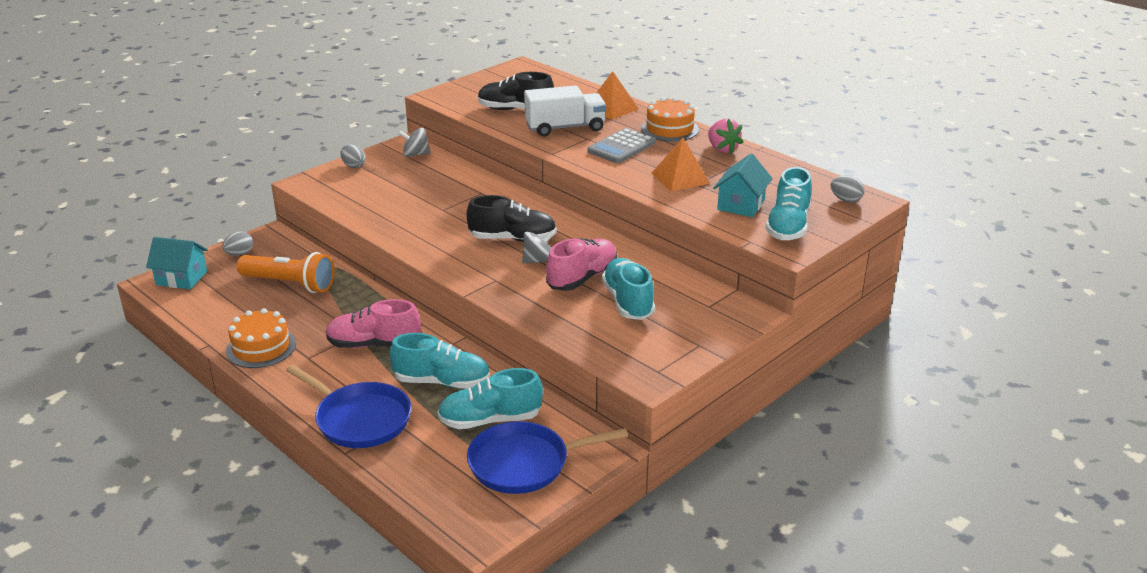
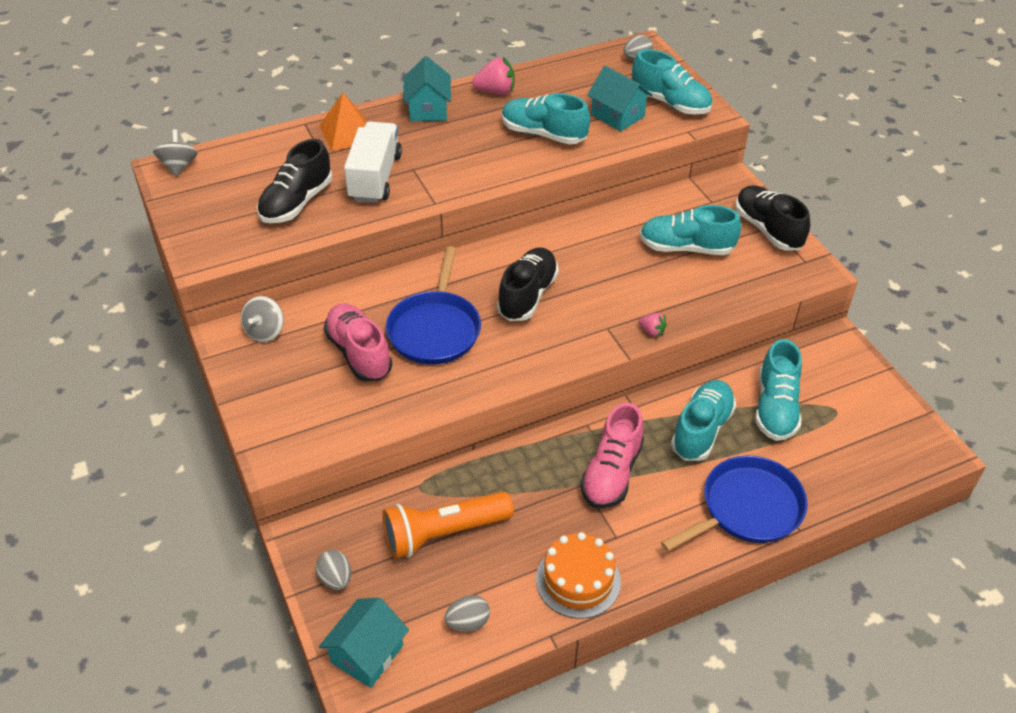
camera: 70 degrees left, 15 degrees up
orange flashlight [237,252,335,293] -> orange flashlight turned 150 degrees counterclockwise [382,492,514,559]
grey egg [340,144,366,168] -> grey egg moved to [445,595,490,631]
blue pan [467,421,628,494] -> blue pan moved to [386,246,481,365]
grey spinning top [522,230,555,263] -> grey spinning top moved to [153,129,198,177]
pink shoe [546,238,617,291] -> pink shoe moved to [324,303,392,381]
grey calculator [587,128,656,163] -> none
orange cake [641,97,699,142] -> turquoise house [403,56,451,121]
orange pyramid [652,137,710,191] -> turquoise shoe [502,93,590,144]
none -> pink strawberry [639,313,667,337]
none -> black shoe [735,185,810,251]

